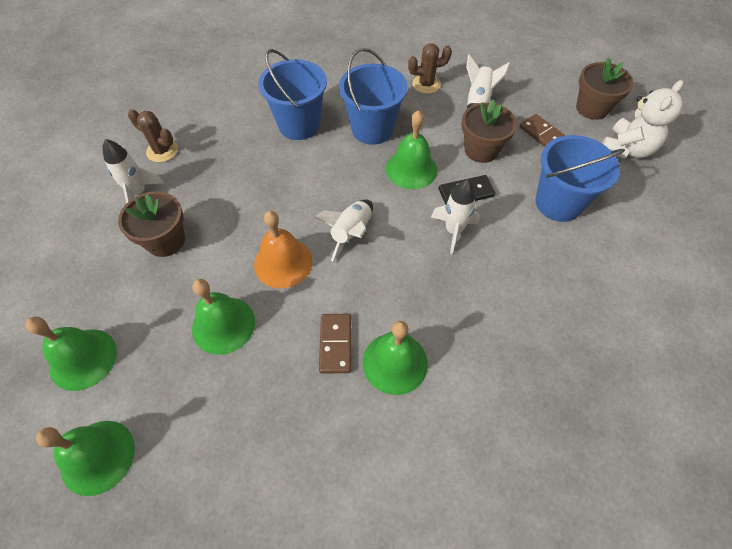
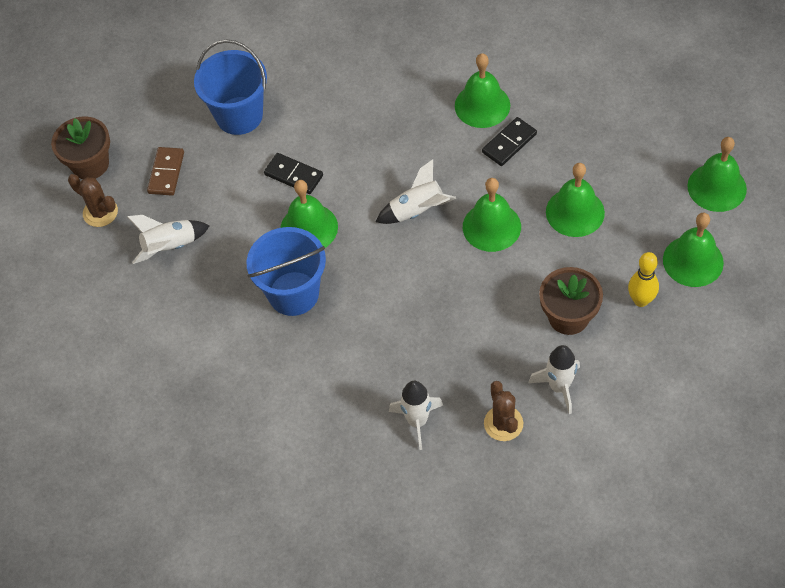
camera: 130 degrees left, 0 degrees up
orange bell [254,211,312,288] -> green bell [463,178,521,252]
blue bucket [258,49,327,140] -> none
brown domino [319,314,351,373] -> black domino [482,117,537,166]
brown cactus [408,43,452,94] -> brown cactus moved to [68,174,118,227]
white rocket [431,179,480,254] -> white rocket moved to [389,381,443,450]
brown flower pot [461,100,517,163] -> none
white teddy bear [602,80,683,159] -> none
none -> yellow bowling pin [628,252,659,307]

